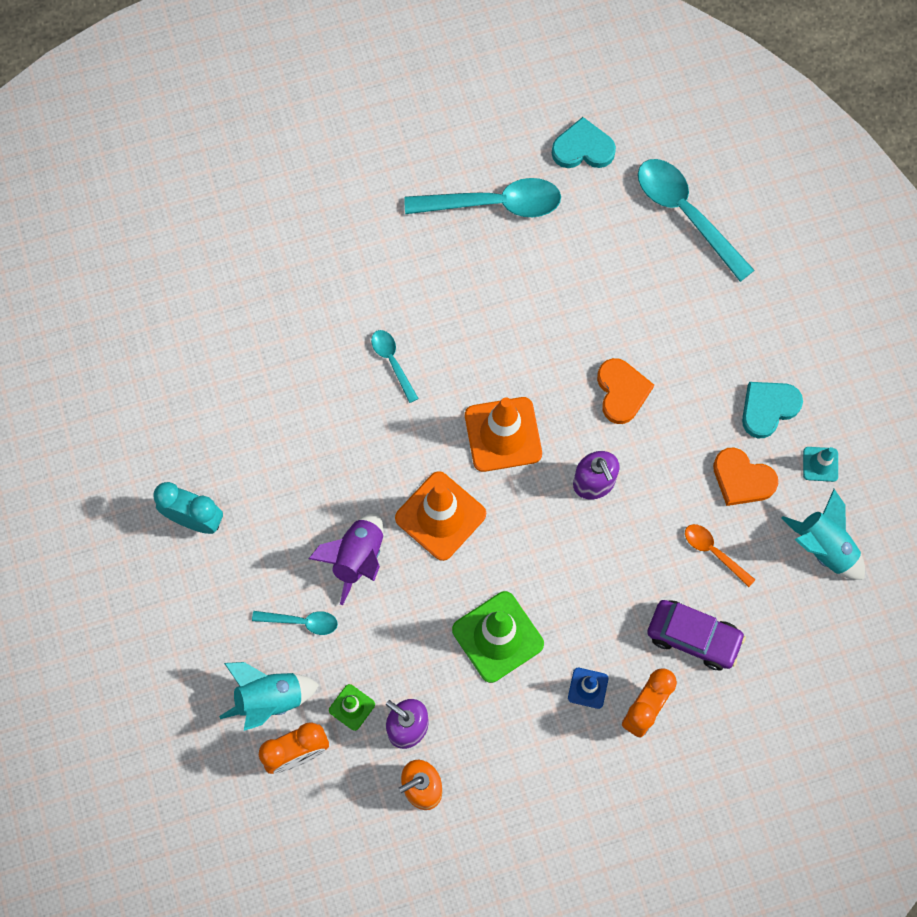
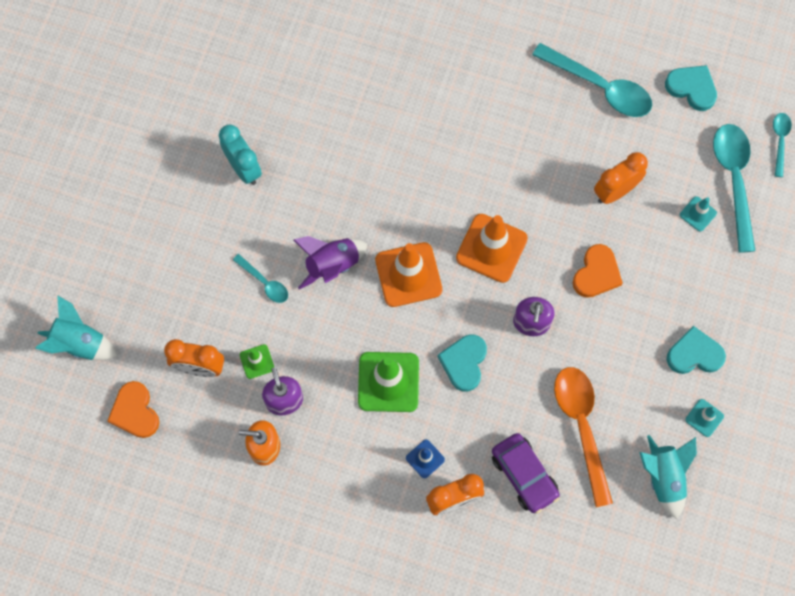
camera: 35 degrees right, 0 degrees up
turquoise rocket [219,662,319,731] -> turquoise rocket moved to [35,295,118,360]
turquoise spoon [371,330,419,403] -> turquoise spoon moved to [773,113,792,177]
orange spoon [685,524,755,587] -> orange spoon [554,367,613,507], size x1.95
orange heart [713,448,778,506] -> orange heart moved to [107,381,159,438]
none -> turquoise heart [438,334,487,392]
none -> orange clock [594,152,648,204]
none -> turquoise traffic cone [680,196,717,232]

